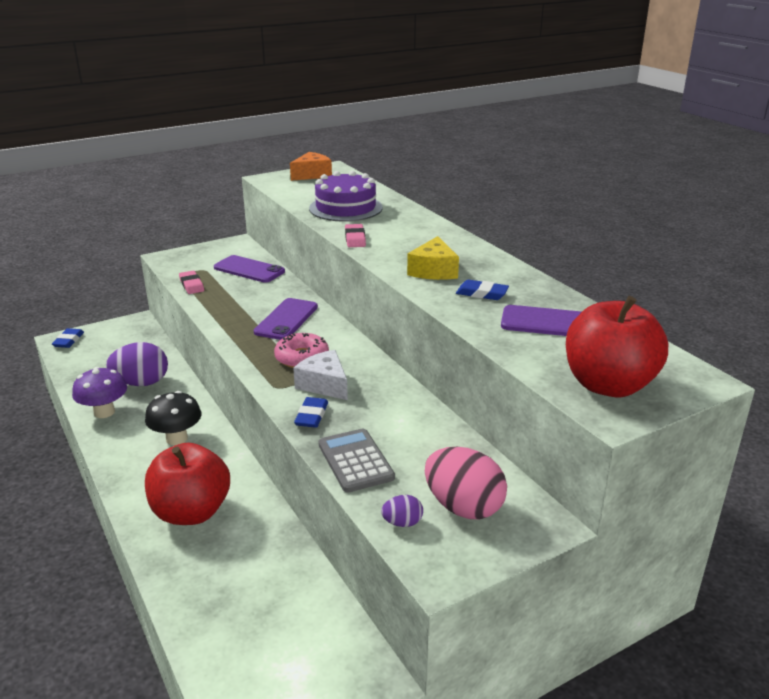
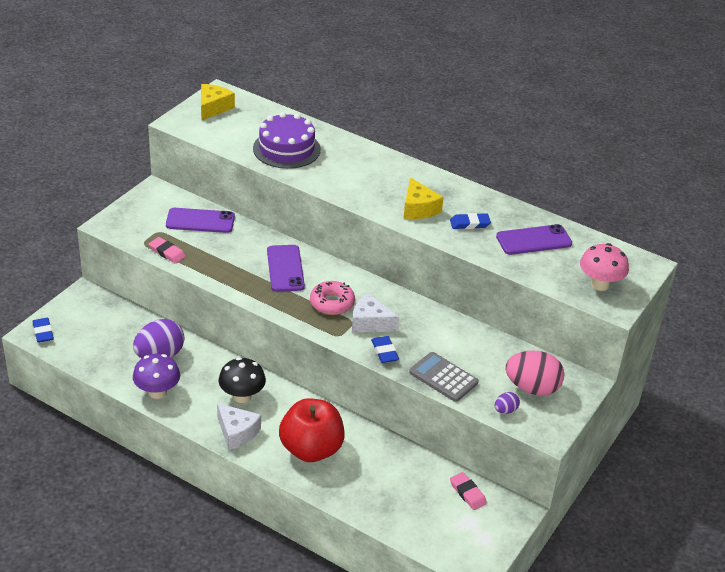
camera: 30 degrees left, 10 degrees up
orange cheese [290,152,332,181] -> yellow cheese [201,84,235,120]
pink eraser [345,224,366,247] -> pink eraser moved to [450,472,487,510]
red apple [566,296,668,397] -> pink mushroom [580,243,629,291]
none -> white cheese [217,403,261,450]

